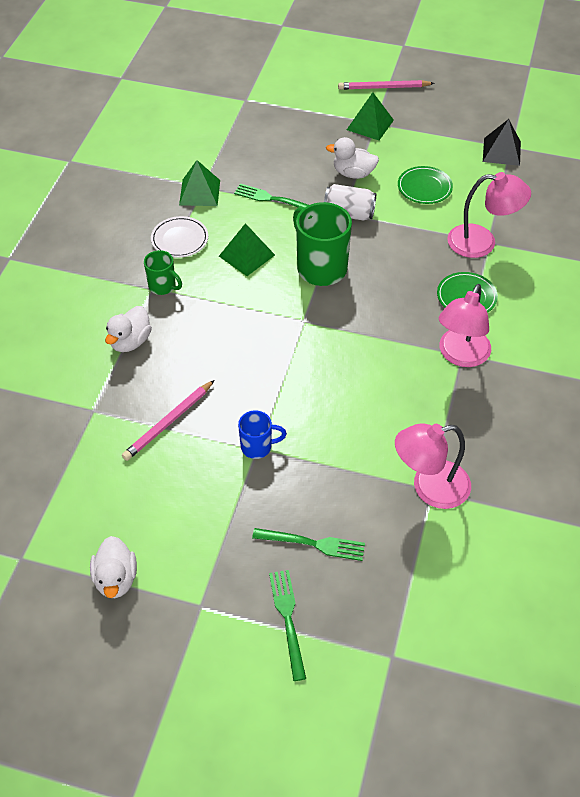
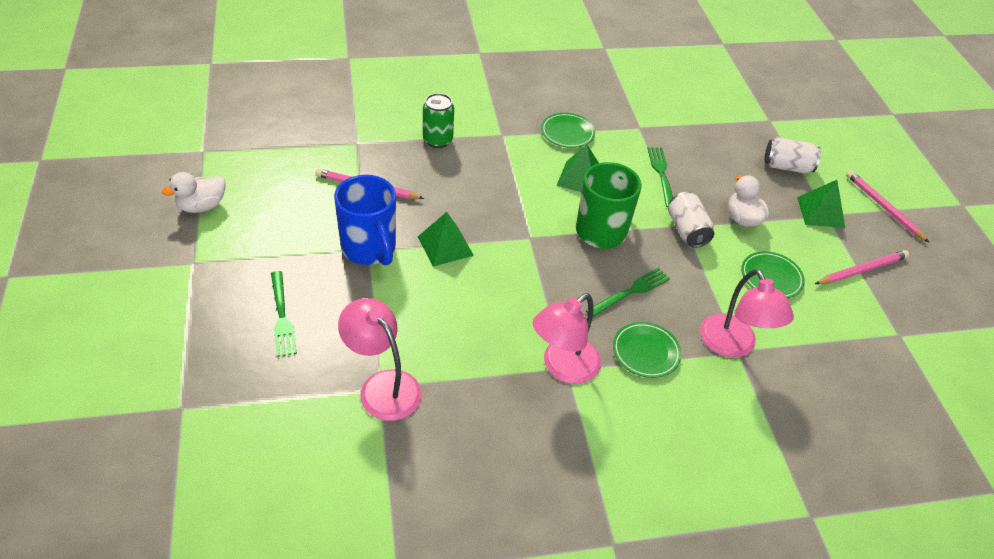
camera: 60 degrees right, 5 degrees down
white duck [105,306,152,352] -> green can [423,93,454,148]
green mug [144,250,182,295] -> none
white plate [151,216,208,258] -> green plate [541,113,595,148]
green pyramid [179,160,220,206] -> green pyramid moved to [418,212,474,267]
blue mug [238,410,287,459] -> blue mug [334,175,396,266], size x1.87
green fork [269,570,306,681] -> green fork moved to [586,268,670,317]
pink lamp [439,284,491,367] -> pink lamp turned 45 degrees counterclockwise [533,293,602,384]
black pyramid [483,119,521,166] -> none
none -> white can [764,137,821,173]
none -> pink pencil [815,250,909,284]

